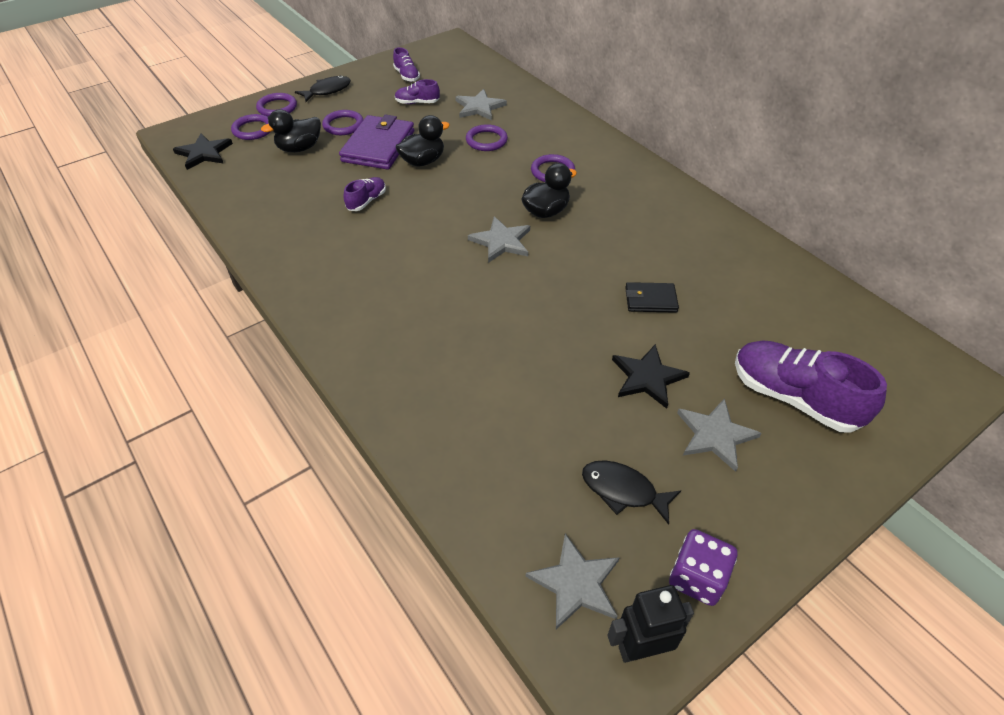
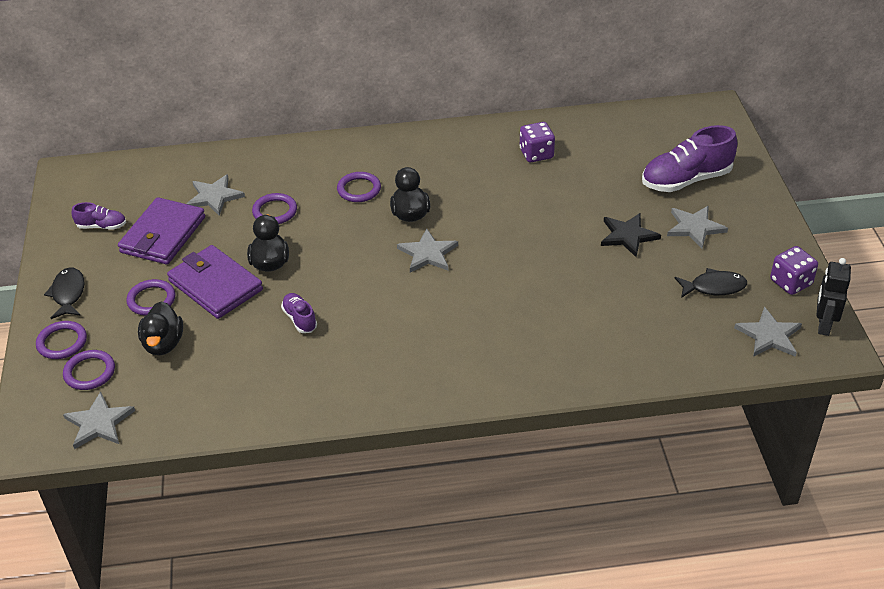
camera: 60 degrees left, 5 degrees down
black star [173,133,233,170] -> grey star [63,391,135,449]
purple shoe [395,79,440,104] -> purple wallet [118,197,205,265]
black fish [582,460,681,525] -> black fish turned 150 degrees counterclockwise [675,268,747,298]
black wallet [625,282,679,313] -> none
none -> purple dice [520,122,555,162]

